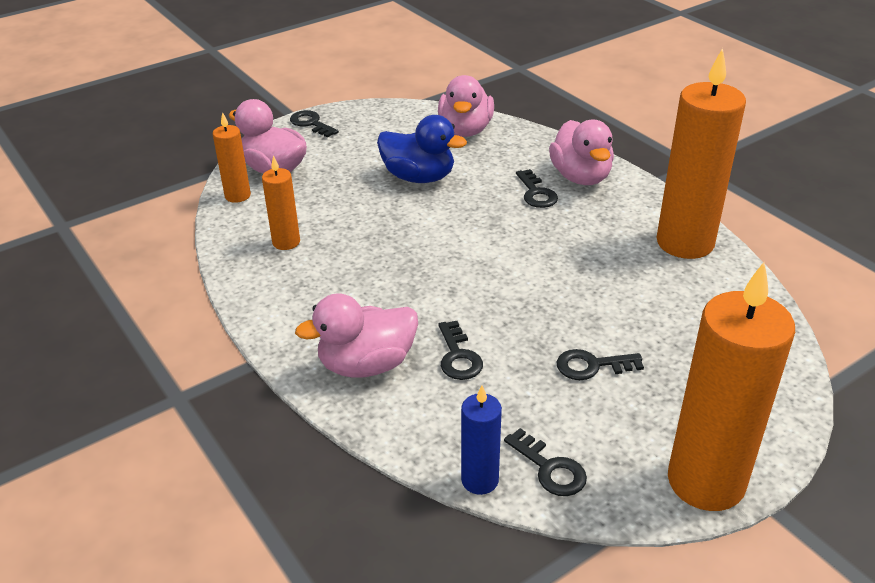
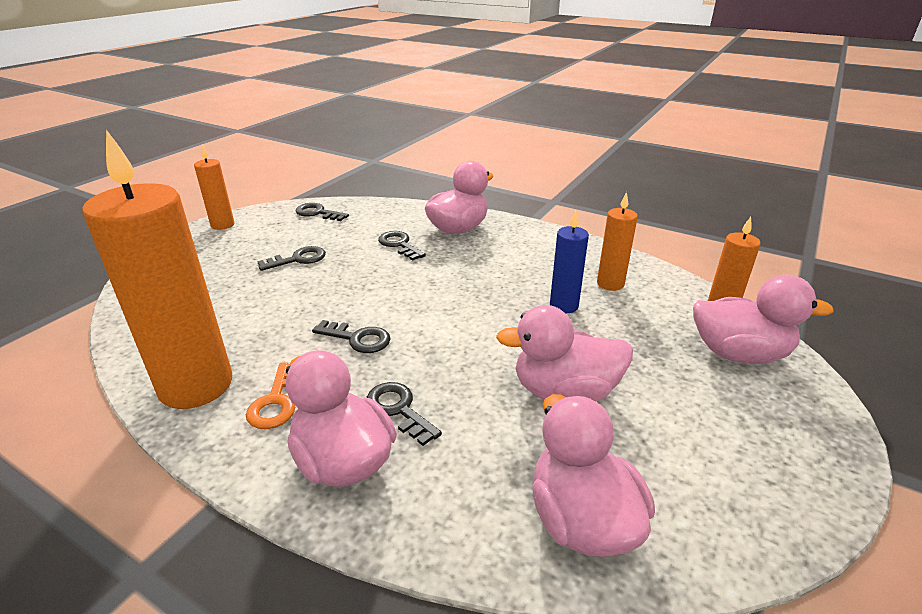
camera: 155 degrees right, 5 degrees down
black key [290,110,339,138] -> black key moved to [312,320,391,353]
blue duck [377,115,467,183] -> pink duck [496,305,633,402]
blue candle [461,385,502,495] -> blue candle moved to [550,211,589,313]
orange candle [668,262,795,511] -> orange candle [194,145,235,230], size x0.49
none -> orange key [246,363,295,429]

